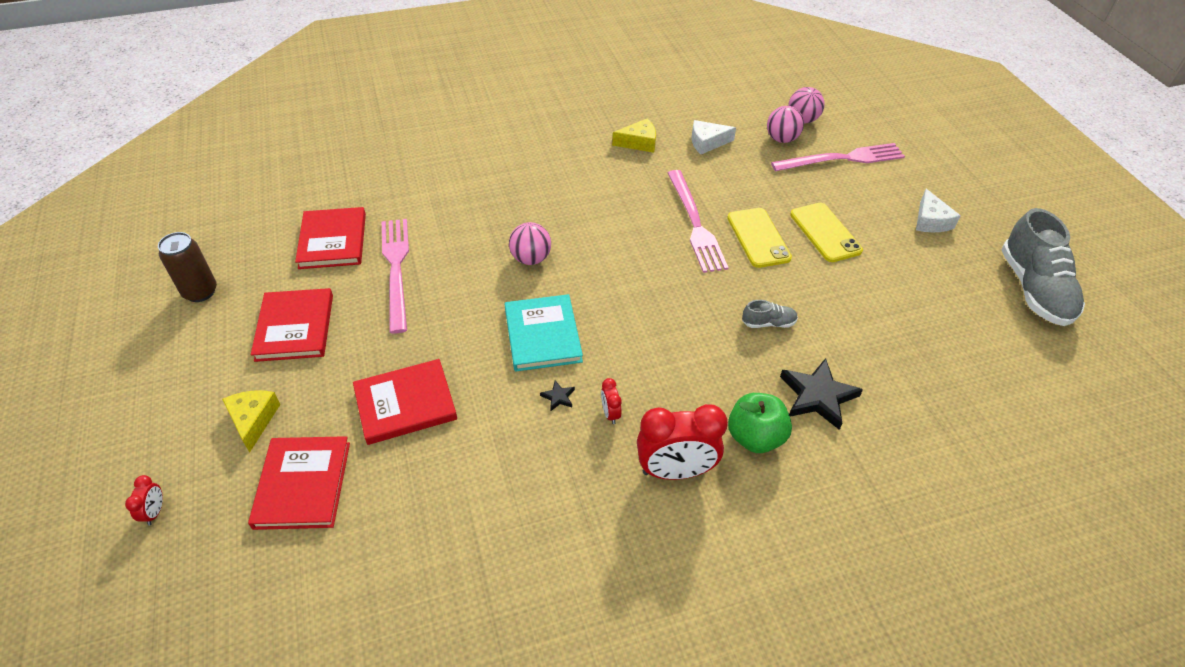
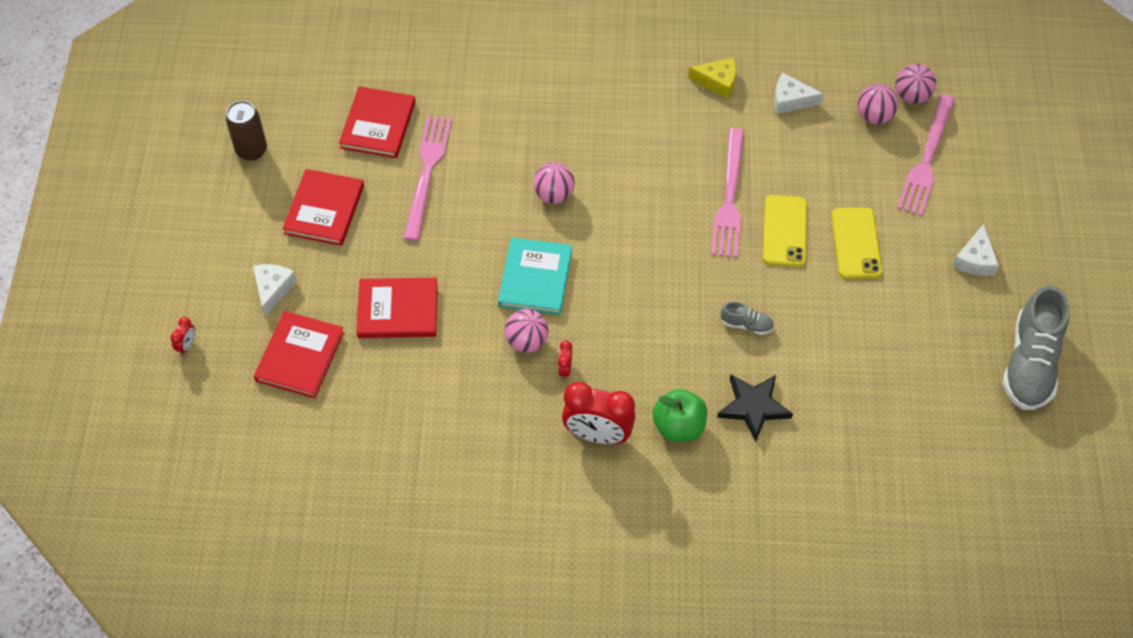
camera: 20 degrees right, 10 degrees up
yellow cheese [222,390,281,452] -> white cheese [253,264,297,317]
black star [540,380,575,411] -> pink ball [505,309,548,353]
pink fork [771,143,905,171] -> pink fork turned 105 degrees clockwise [897,94,955,216]

